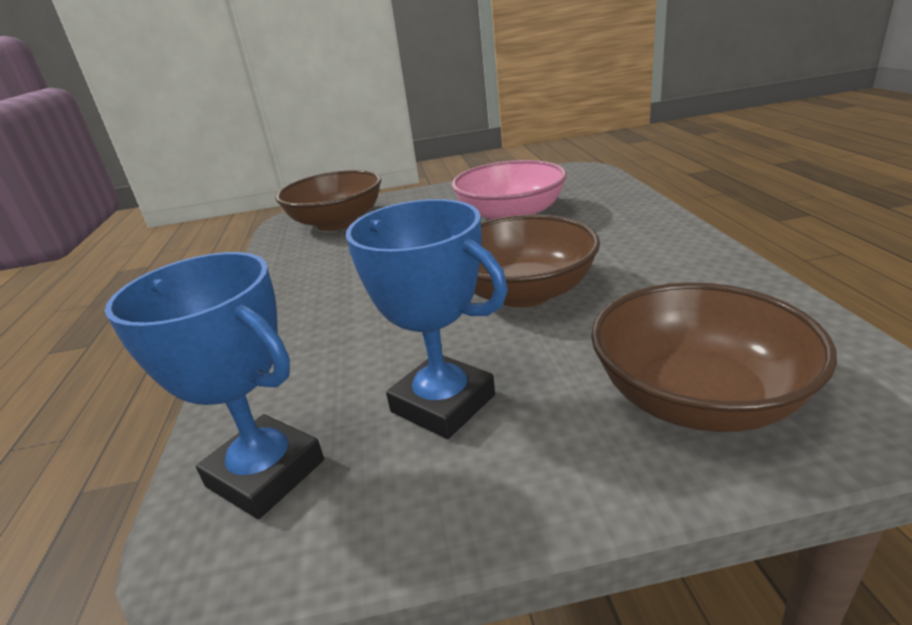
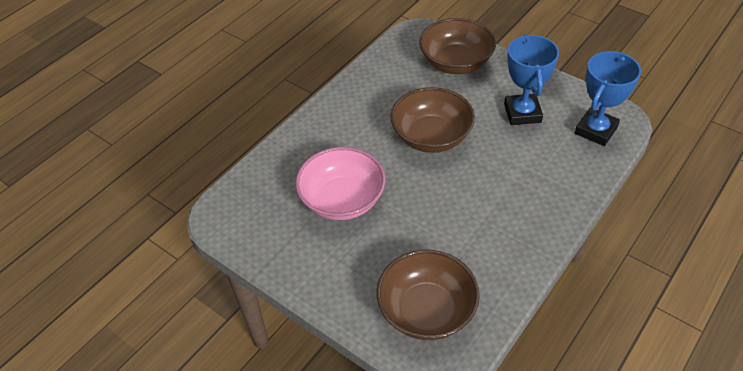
camera: 135 degrees left, 20 degrees up
blue trophy [105,252,324,519] -> blue trophy turned 45 degrees clockwise [575,51,641,146]

